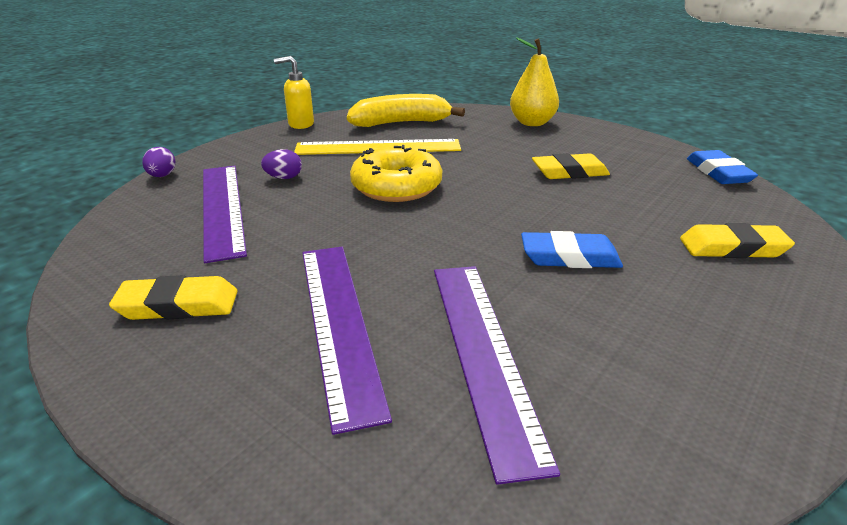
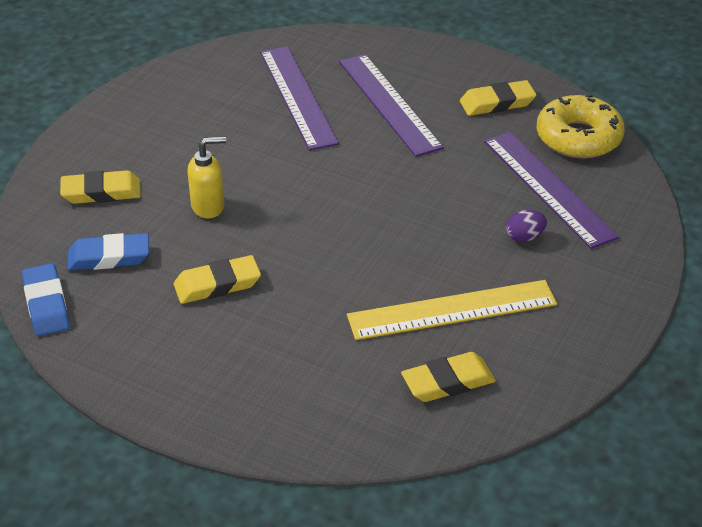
camera: 170 degrees right, 10 degrees up
purple egg [142,147,175,177] -> none
yellow soap dispenser [274,56,314,129] -> yellow soap dispenser moved to [187,137,226,218]
yellow banana [347,94,465,127] -> yellow eraser [401,352,496,402]
yellow donut [350,145,442,202] -> yellow donut moved to [537,94,625,159]
yellow pear [510,37,559,126] -> none
blue eraser [521,231,623,268] -> blue eraser moved to [67,233,149,271]

